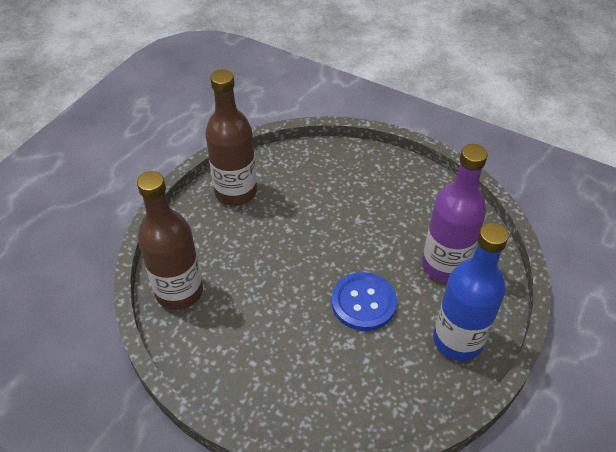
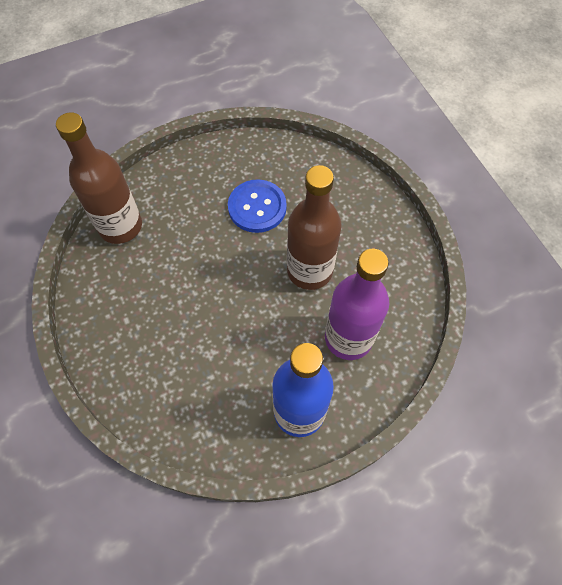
camera: 35 degrees right, 15 degrees up
brown bottle [205,69,257,206] -> brown bottle moved to [287,165,342,290]
blue button [332,272,397,331] -> blue button moved to [228,179,287,233]

